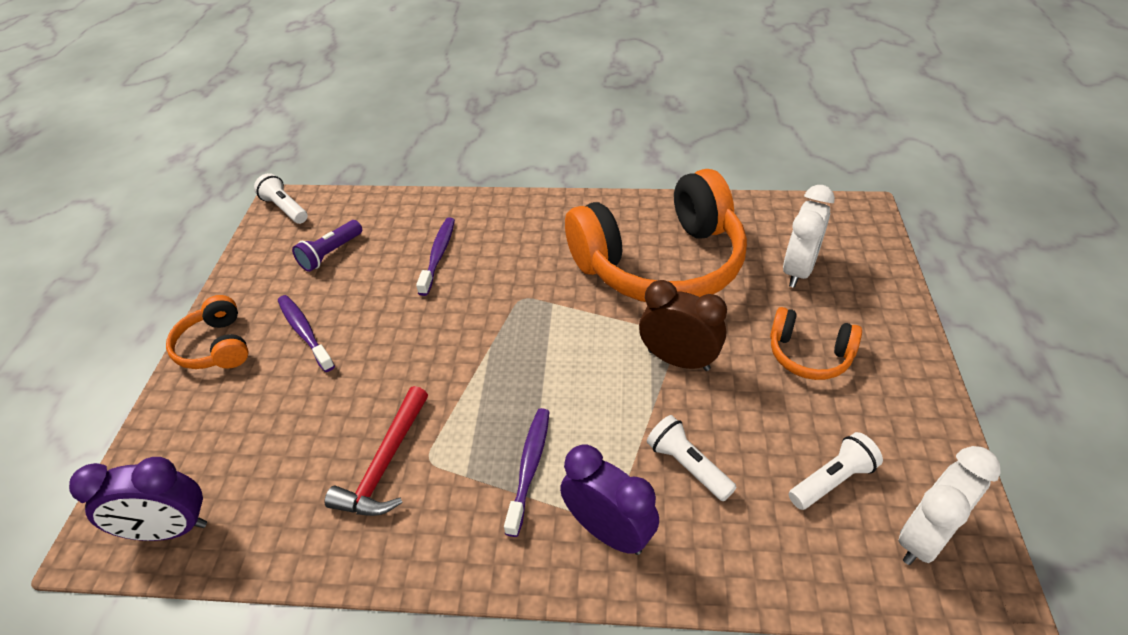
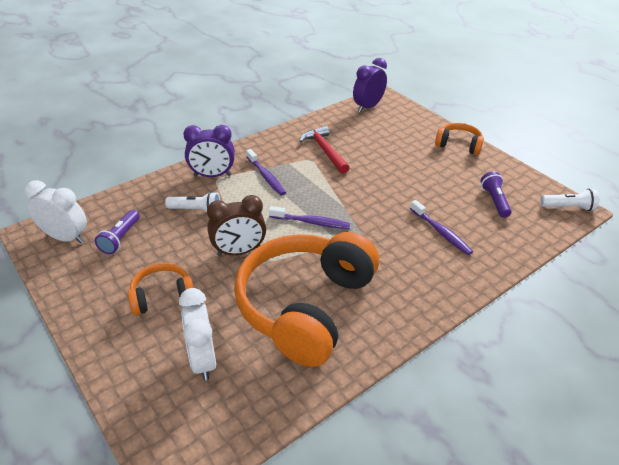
camera: 135 degrees right, 5 degrees down
purple toothbrush [278,295,335,372] -> purple toothbrush moved to [269,206,350,229]
white flashlight [789,432,883,510] -> purple flashlight [95,210,139,254]
white clock [898,446,1001,565] -> white clock turned 75 degrees counterclockwise [25,180,87,243]

